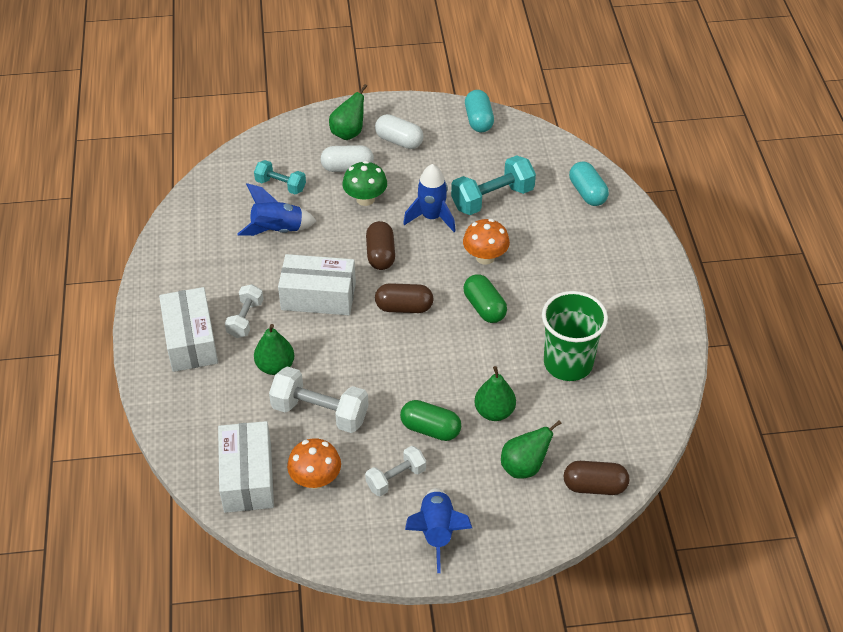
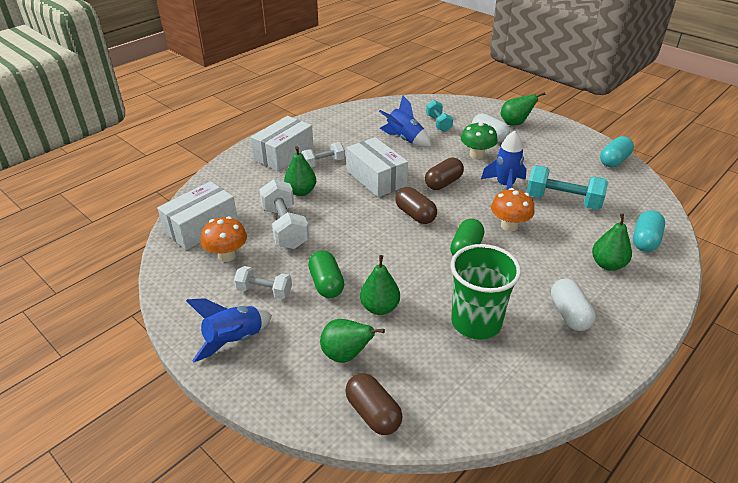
camera: 50 degrees right, 10 degrees down
white capsule [375,114,424,149] -> white capsule moved to [551,279,596,331]
none -> green pear [592,214,632,271]

